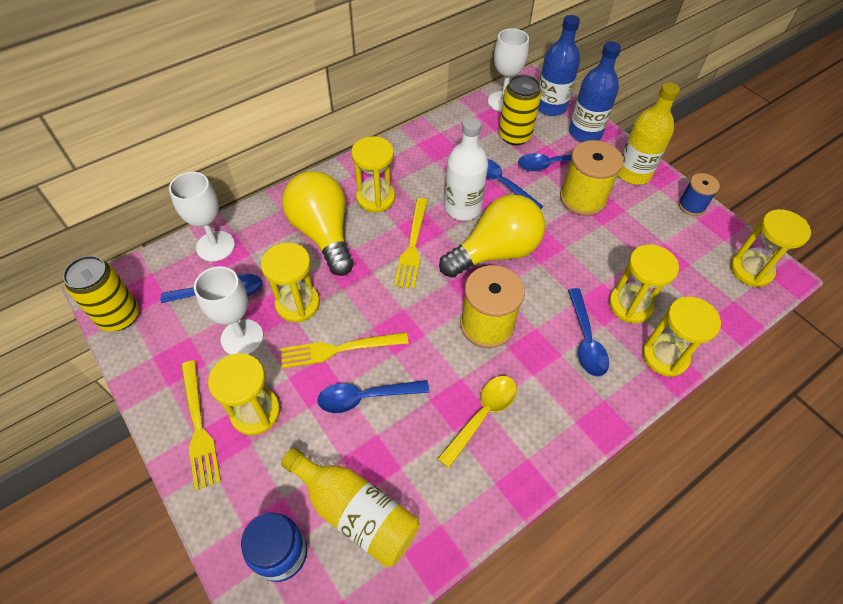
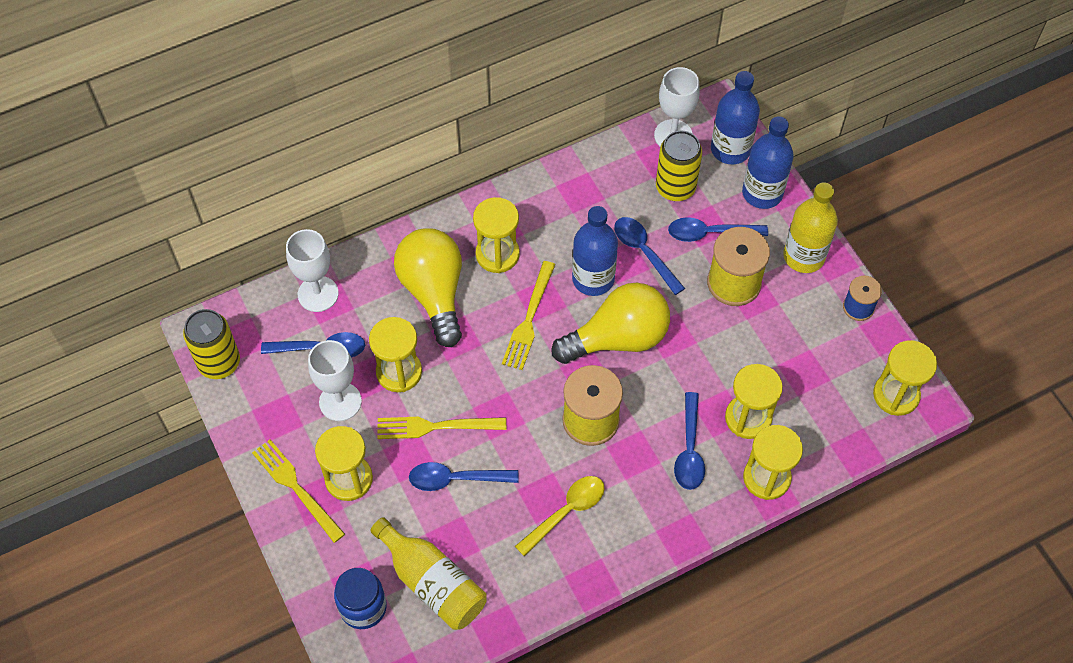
camera: 10 degrees right, 5 degrees up
yellow fork [181,360,221,490] -> yellow fork turned 150 degrees clockwise [252,440,345,543]
white bottle [444,117,488,221] -> blue bottle [572,206,618,296]

